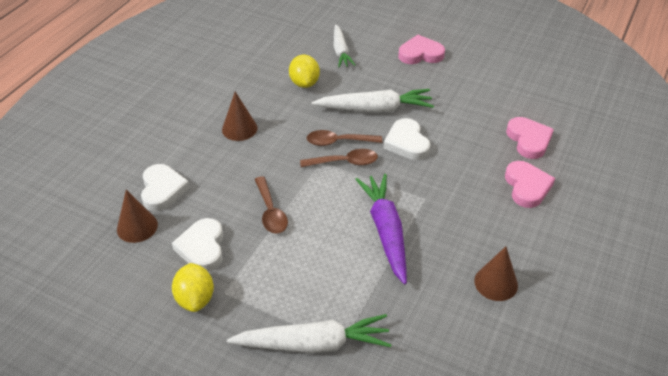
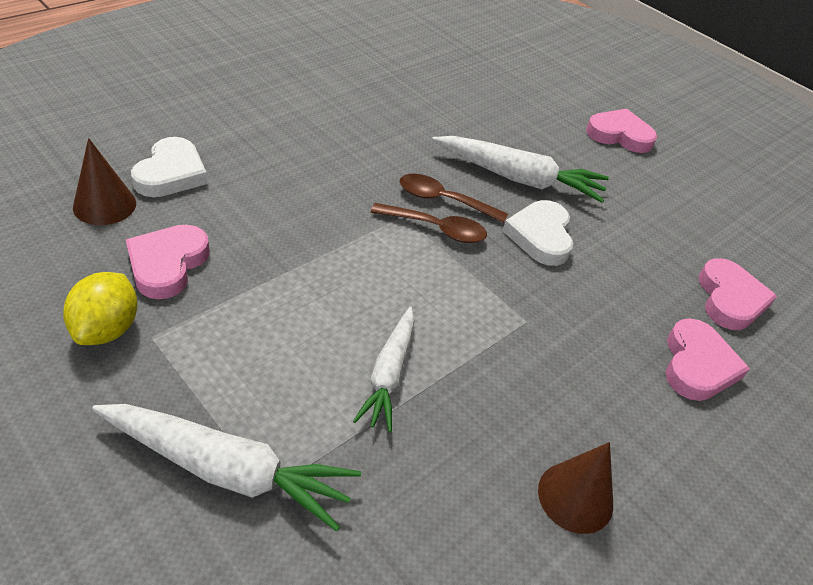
camera: 15 degrees right, 0 degrees up
white heart [172,218,223,271] -> pink heart [126,225,210,299]
brown cone [222,92,257,141] -> none
brown spoon [254,176,288,234] -> none
yellow lemon [289,55,320,88] -> none
white carrot [334,24,356,68] -> white carrot moved to [353,306,414,432]
purple carrot [355,174,407,285] -> none

